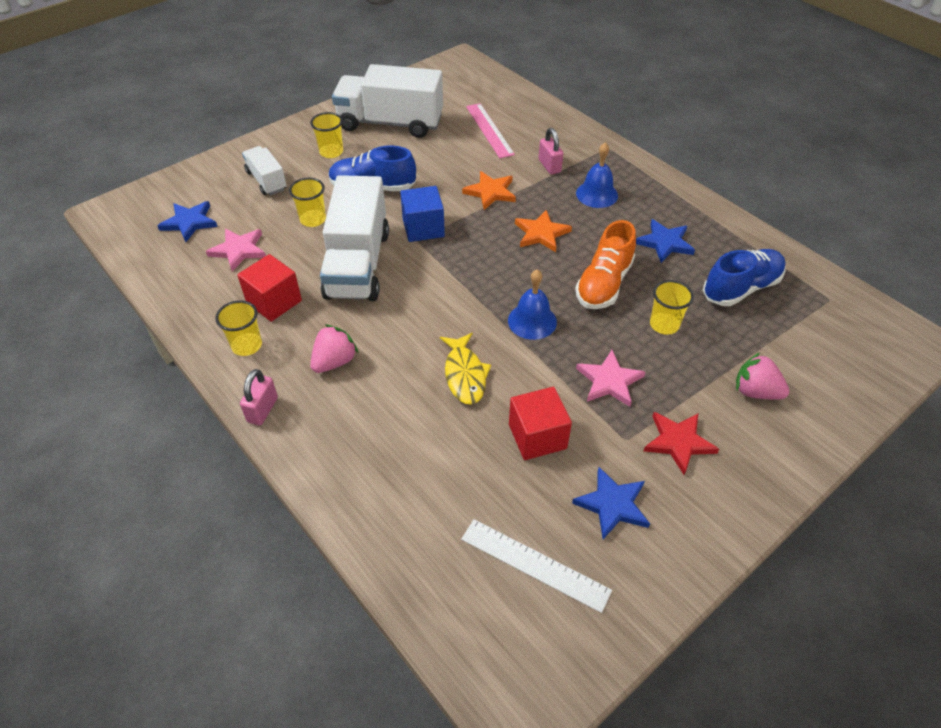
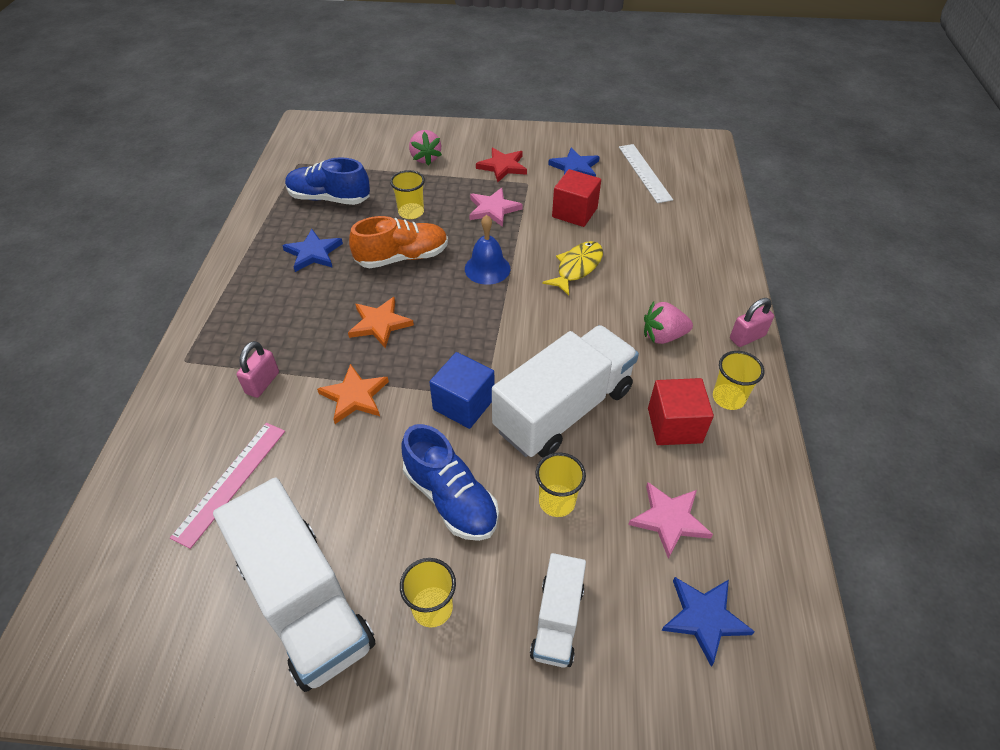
camera: 135 degrees left, 0 degrees up
blue bell [576,142,618,208] -> none

